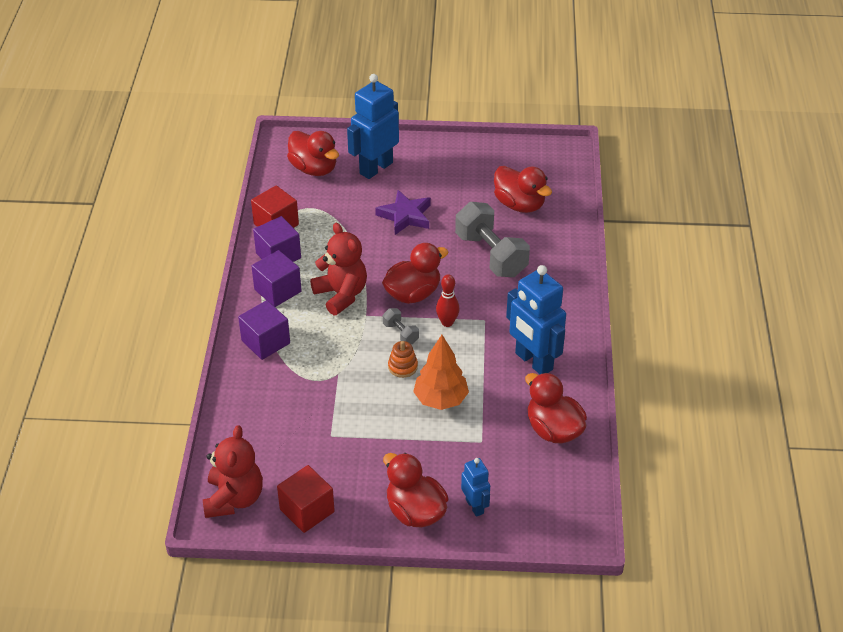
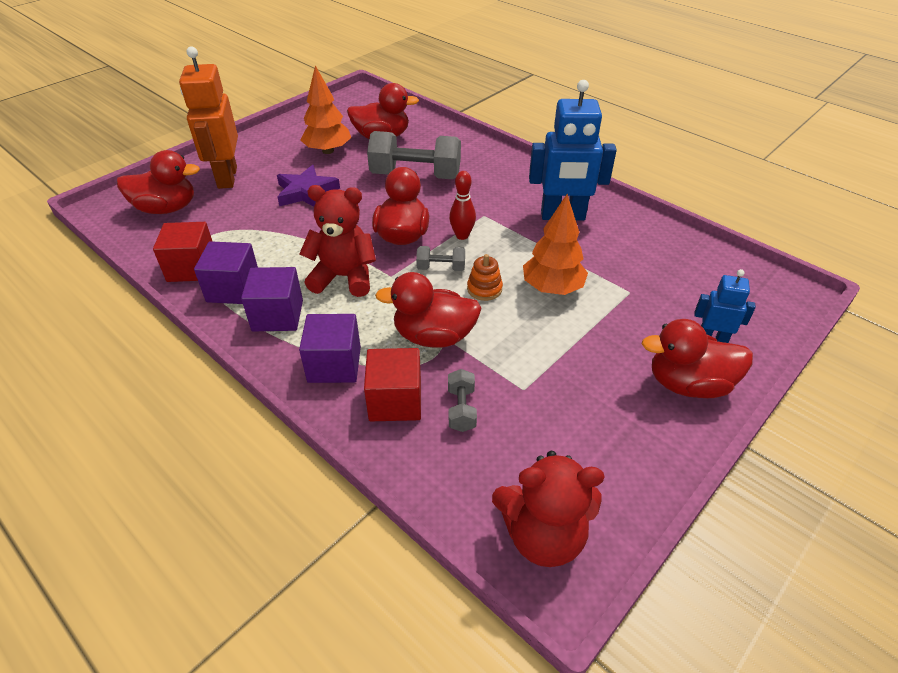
camera: 50 degrees left, 0 degrees up
red teddy bear [203,425,263,518] -> red teddy bear turned 135 degrees clockwise [492,451,604,567]
red cube [277,465,335,533] -> red cube moved to [364,348,421,421]
blue robot [347,74,399,179] -> orange robot [179,46,238,189]
red duck [525,373,587,443] -> red duck moved to [375,272,482,348]
none -> orange tree [301,65,351,154]
none -> grey dumbbell [448,369,477,432]

